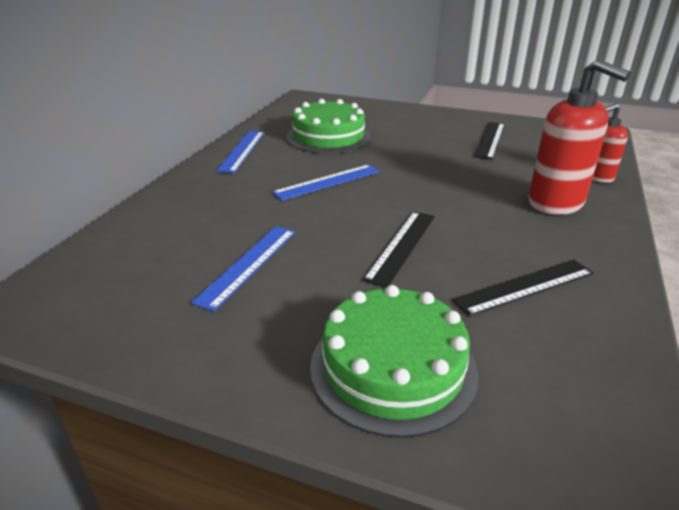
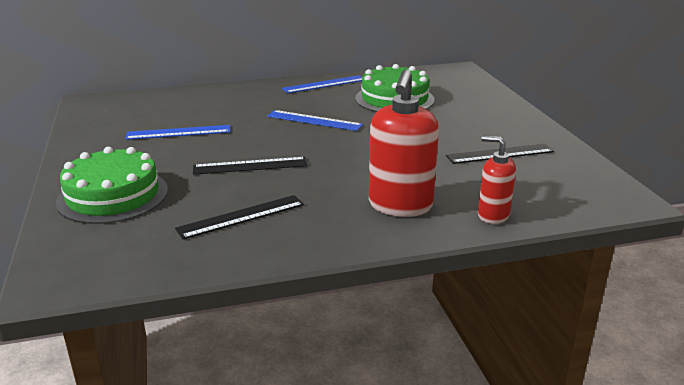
camera: 55 degrees right, 5 degrees down
black ruler [452,260,594,316] -> black ruler turned 60 degrees counterclockwise [175,195,304,240]

